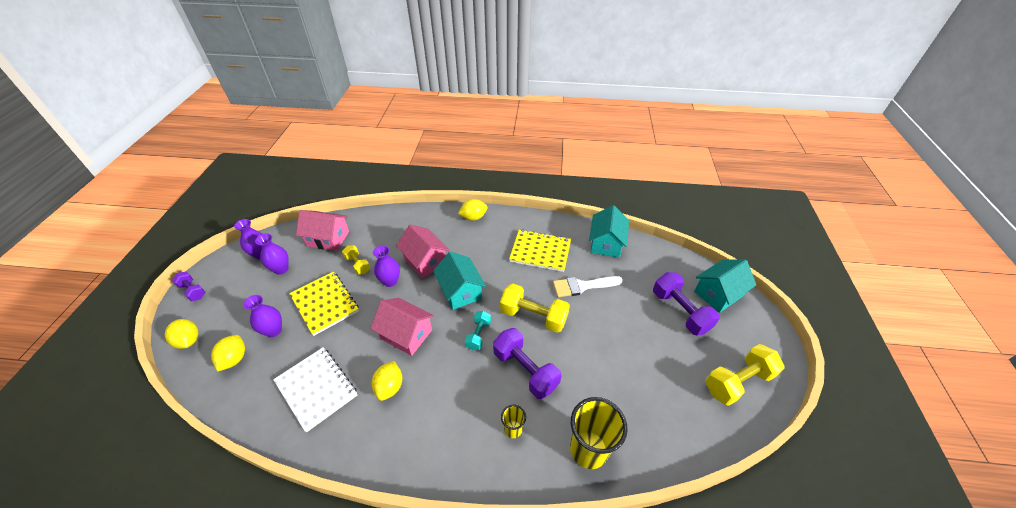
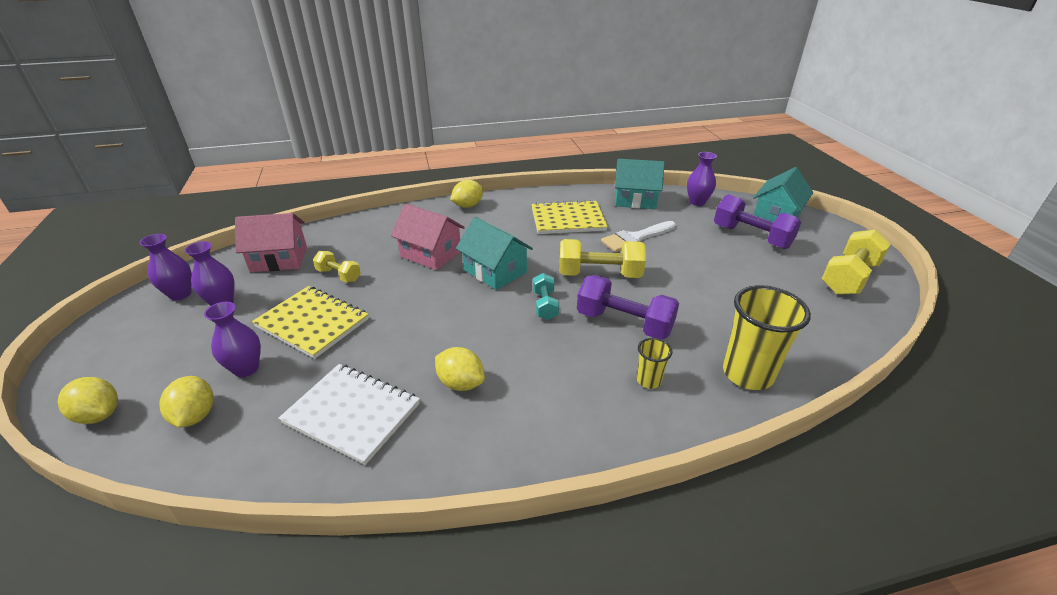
camera: 20 degrees left, 10 degrees down
purple dumbbell [172,271,206,301] -> none
pink house [370,298,434,356] -> none
yellow lemon [372,361,402,401] -> yellow lemon turned 45 degrees counterclockwise [435,347,485,391]
purple vase [373,246,400,287] -> purple vase moved to [687,152,717,206]
turquoise house [589,205,629,258] -> turquoise house turned 75 degrees counterclockwise [615,159,665,209]

